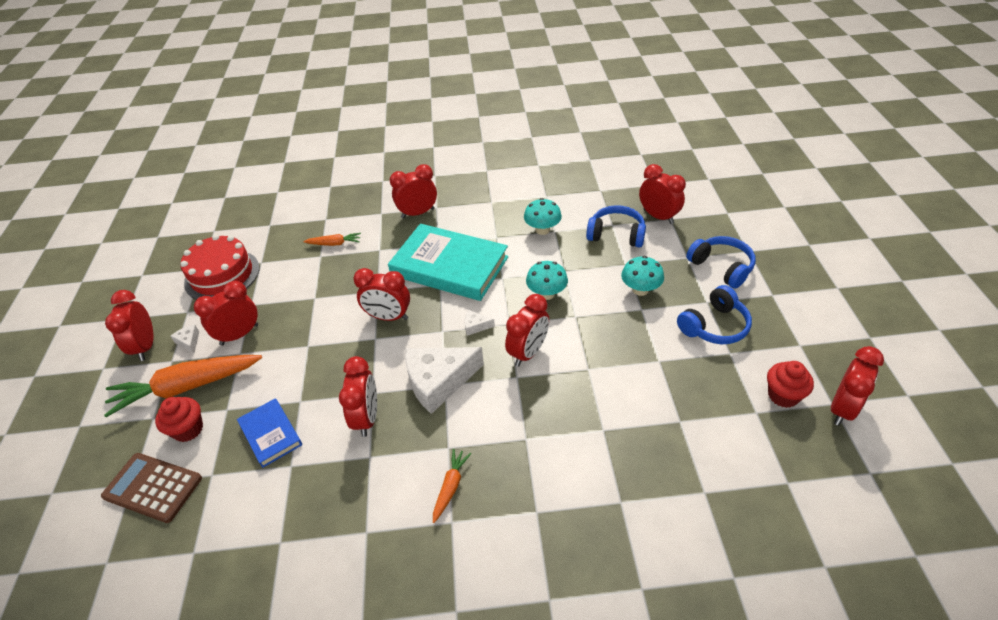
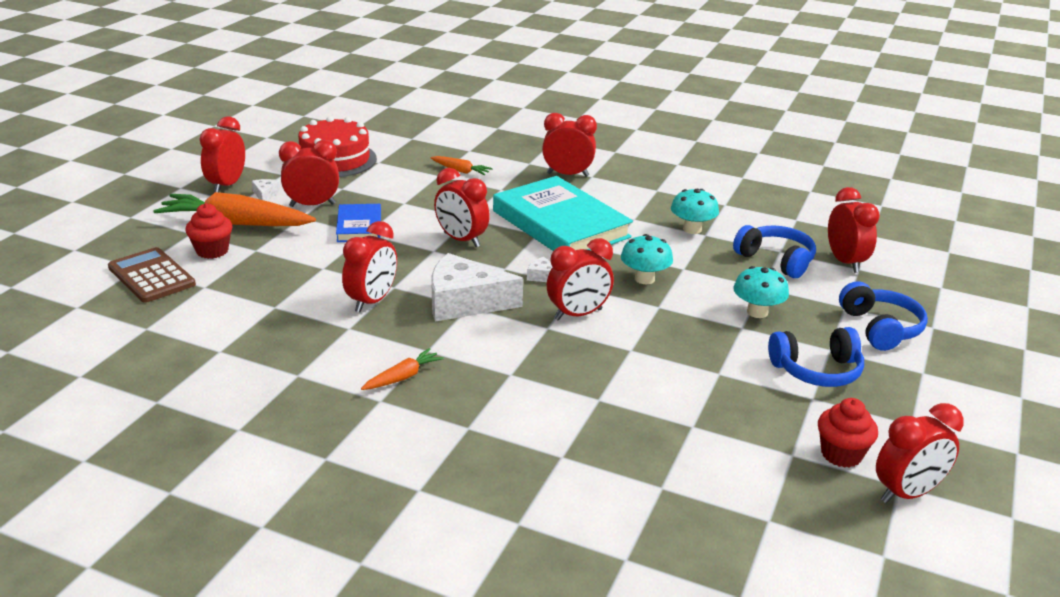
camera: 25 degrees right, 15 degrees down
blue book [237,398,302,468] -> blue book moved to [336,204,381,242]

